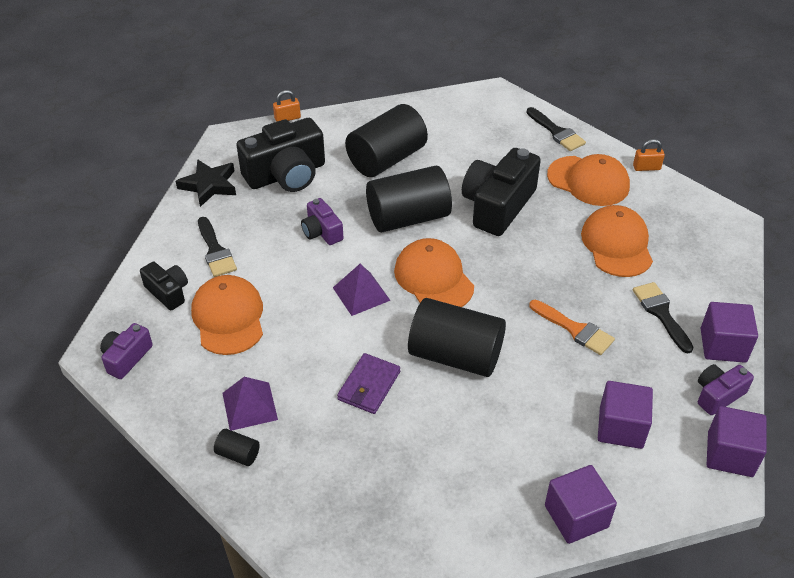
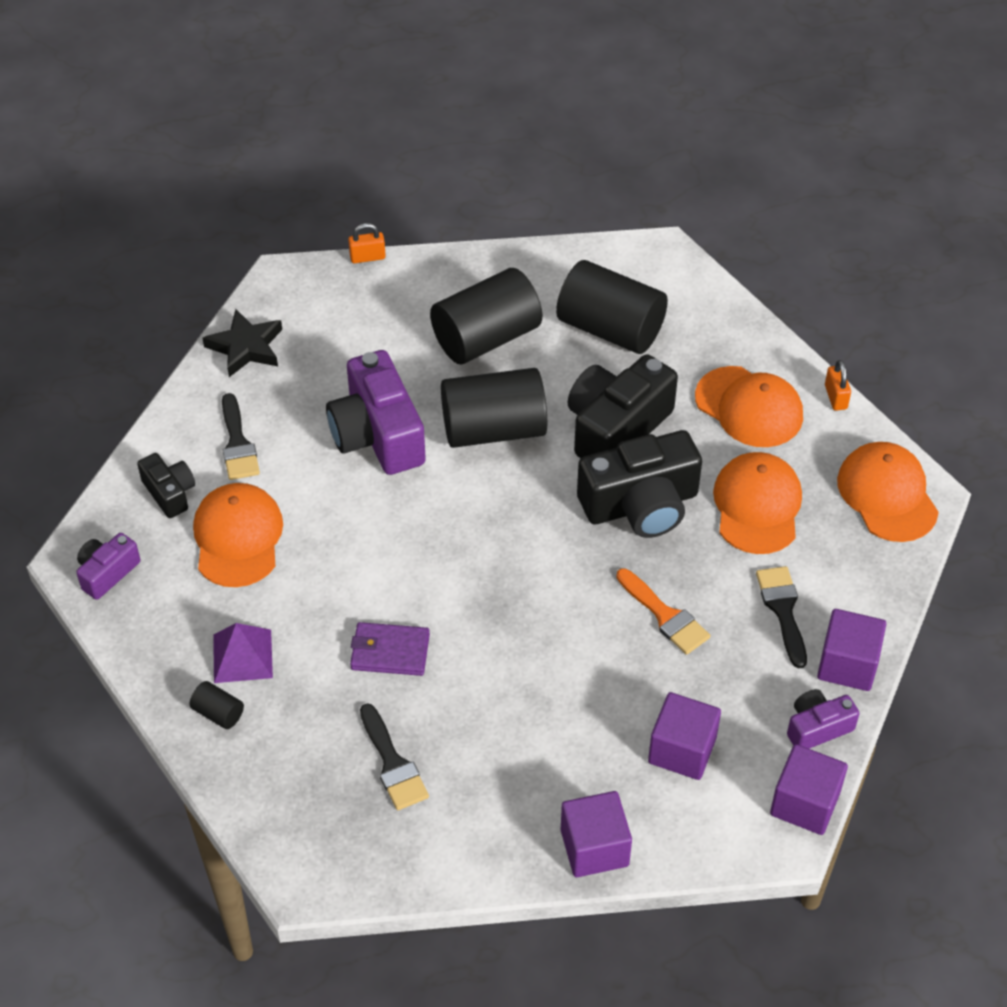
camera: 10 degrees right, 5 degrees up
black camera [236,118,325,192] -> black camera moved to [577,430,702,538]
purple camera [301,198,343,245] -> purple camera [326,350,426,475], size x1.91
purple pyramid [333,264,391,316] -> none
purple wallet [337,353,400,414] -> purple wallet turned 60 degrees clockwise [350,622,430,676]
orange cap [394,238,474,307] -> orange cap moved to [837,442,939,542]
black cylinder [408,298,506,377] -> black cylinder moved to [556,260,668,354]
black brush [526,107,586,151] -> black brush moved to [360,703,429,810]
orange padlock [633,139,665,171] -> orange padlock turned 75 degrees clockwise [825,360,851,411]

